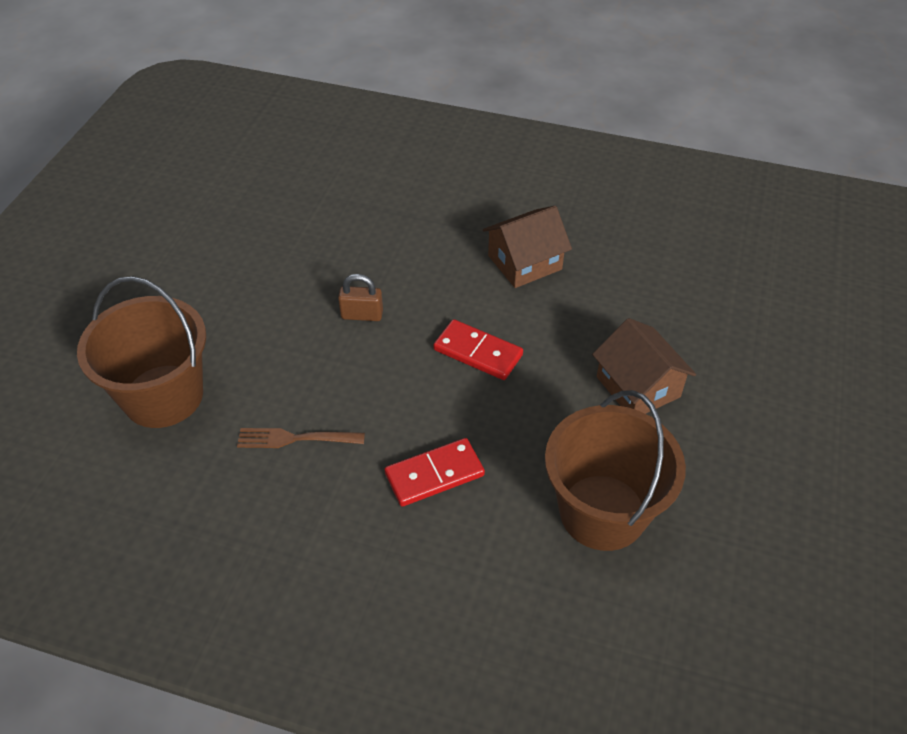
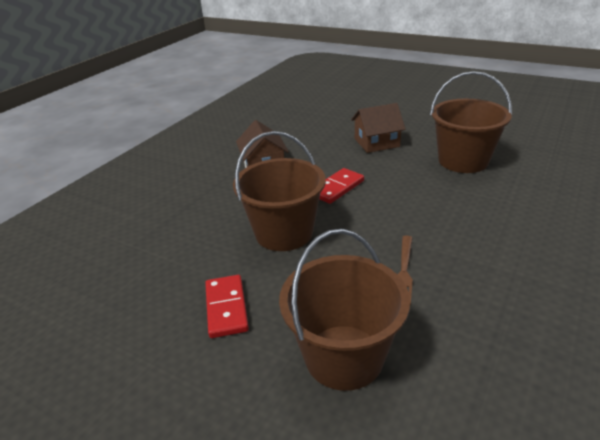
camera: 75 degrees left, 15 degrees down
brown padlock [338,274,383,321] -> brown bucket [233,131,326,251]
red domino [385,438,485,507] -> red domino moved to [205,275,249,338]

